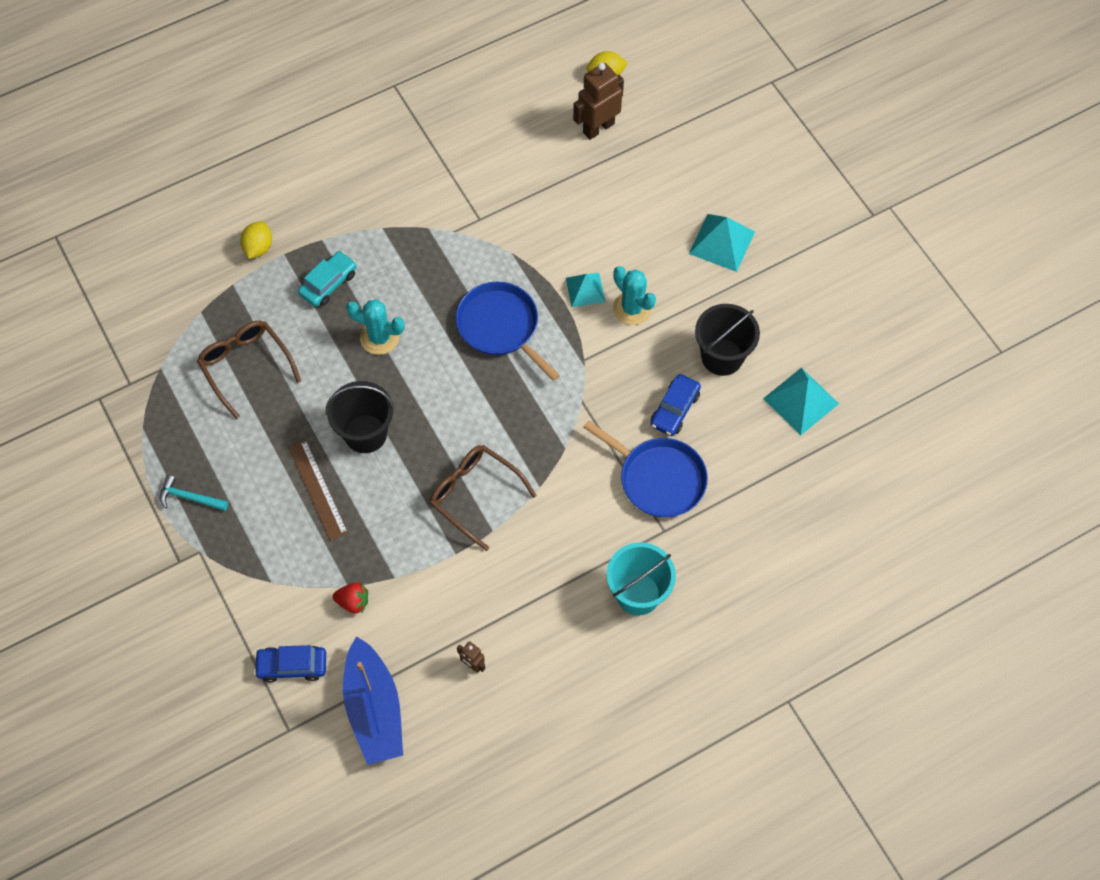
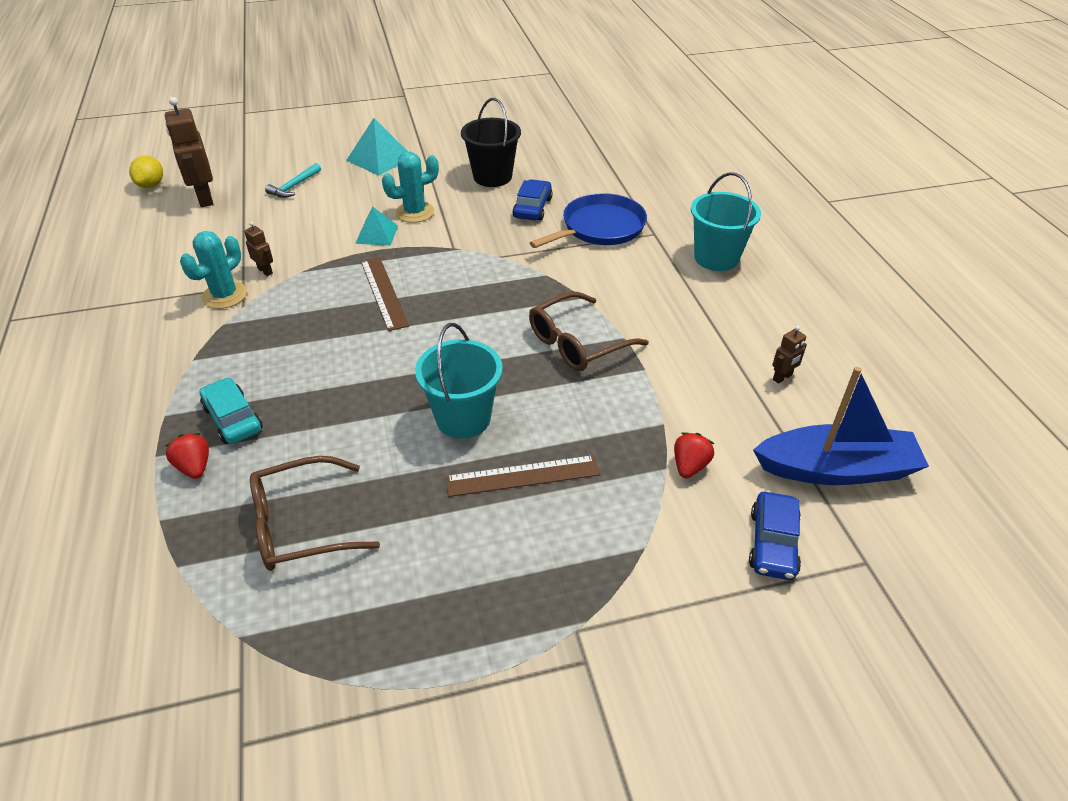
camera: 75 degrees left, 20 degrees down
turquoise hammer [160,475,228,511] -> turquoise hammer moved to [265,163,321,198]
yellow lemon [240,221,272,259] -> none
black bucket [326,381,395,453] -> turquoise bucket [415,323,503,439]
turquoise cactus [346,299,405,355] -> turquoise cactus moved to [180,231,247,309]
blue pan [456,282,560,381] -> brown ruler [361,257,409,331]
blue car [650,374,701,436] -> blue car turned 120 degrees counterclockwise [513,179,553,221]
turquoise pyramid [763,367,839,435] -> none
none -> red strawberry [165,433,209,479]
none -> brown robot [244,222,273,276]

